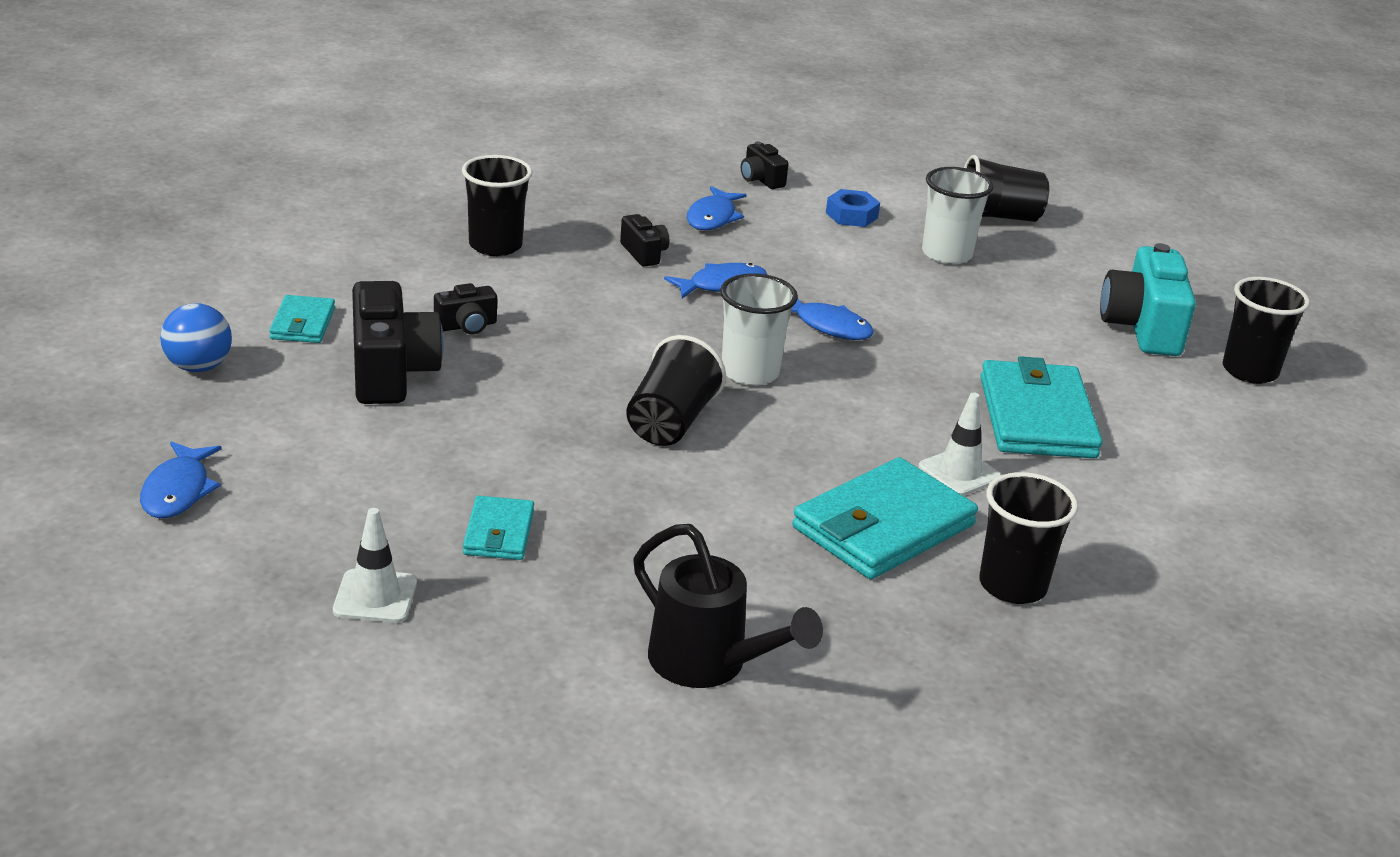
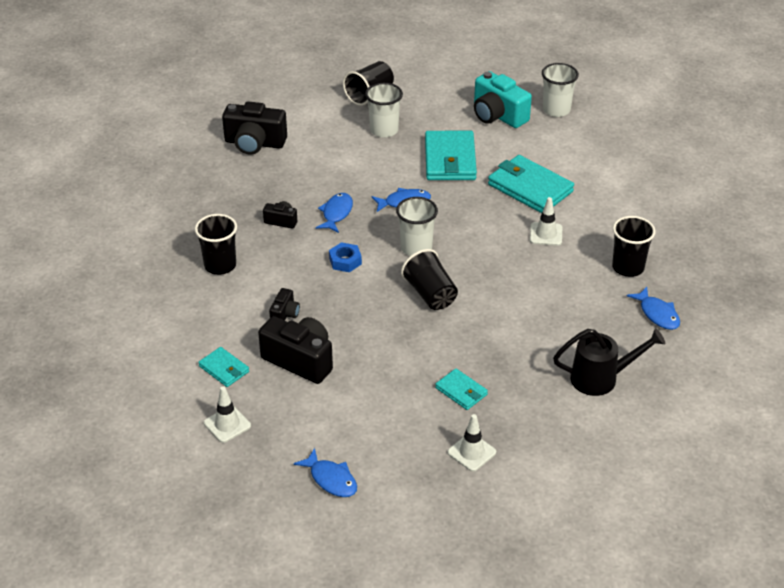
camera: 45 degrees left, 10 degrees up
blue ball [160,303,232,372] -> white traffic cone [204,386,251,443]
blue fish [687,186,746,230] -> blue fish moved to [626,287,680,330]
black camera [741,141,789,189] -> black camera [222,101,287,155], size x2.00
turquoise wallet [792,457,978,579] -> turquoise wallet moved to [425,131,477,180]
blue nut [826,189,880,227] -> blue nut moved to [329,242,362,272]
black cup [1223,277,1310,384] -> white cup [542,63,579,117]

